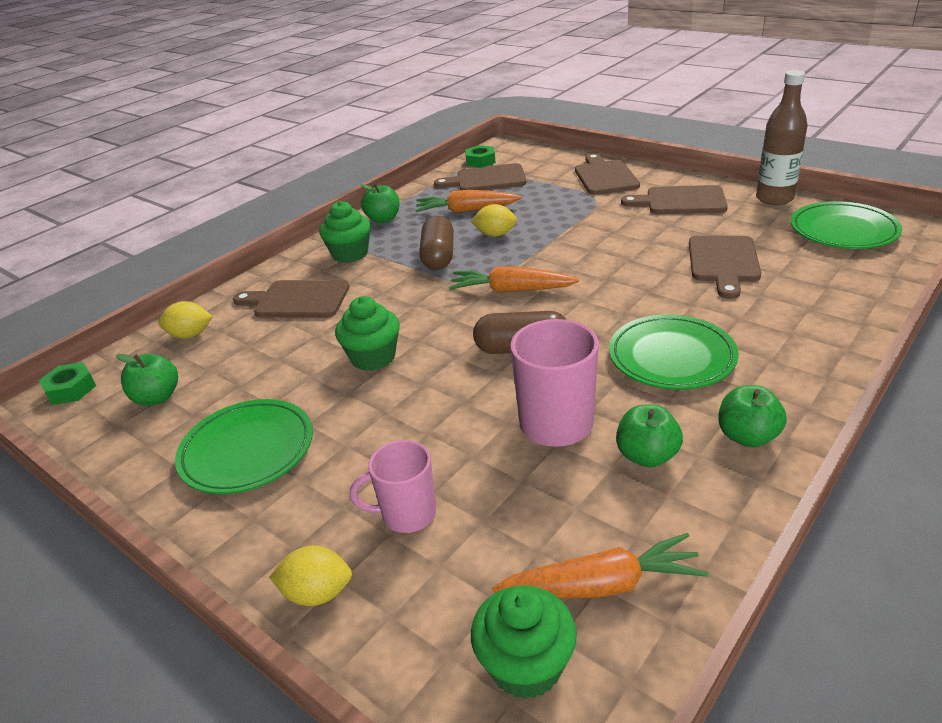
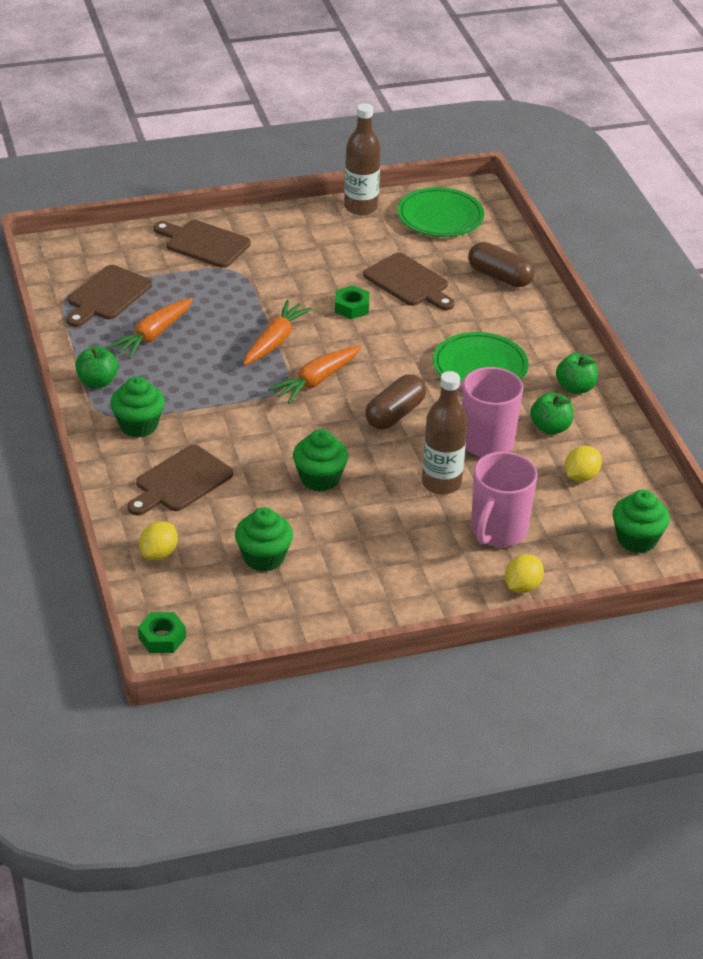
camera: 60 degrees left, 5 degrees up
green apple [116,354,178,406] -> none
green plate [175,399,313,494] -> none
pink mug [350,440,436,533] -> pink mug [471,452,538,547], size x1.53
brown capsule [419,216,454,270] -> brown capsule moved to [468,242,535,287]
green nut [465,145,495,167] -> green nut moved to [335,286,369,319]
yellow lemon [471,204,517,237] -> yellow lemon moved to [564,446,602,482]
orange carrot [492,533,708,599] -> orange carrot moved to [243,300,312,365]
brown cutting board [621,185,728,214] -> none
none -> green cupcake [235,507,293,572]
none -> brown bottle [422,371,467,495]

